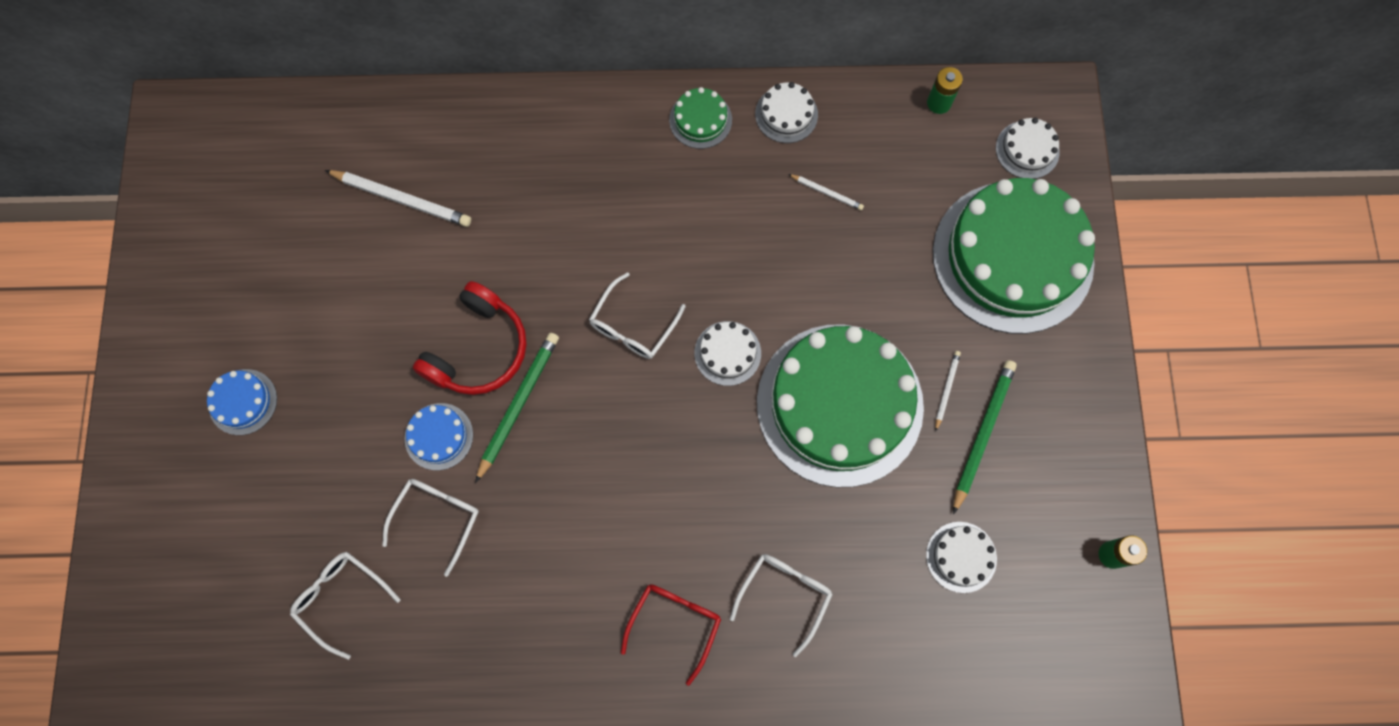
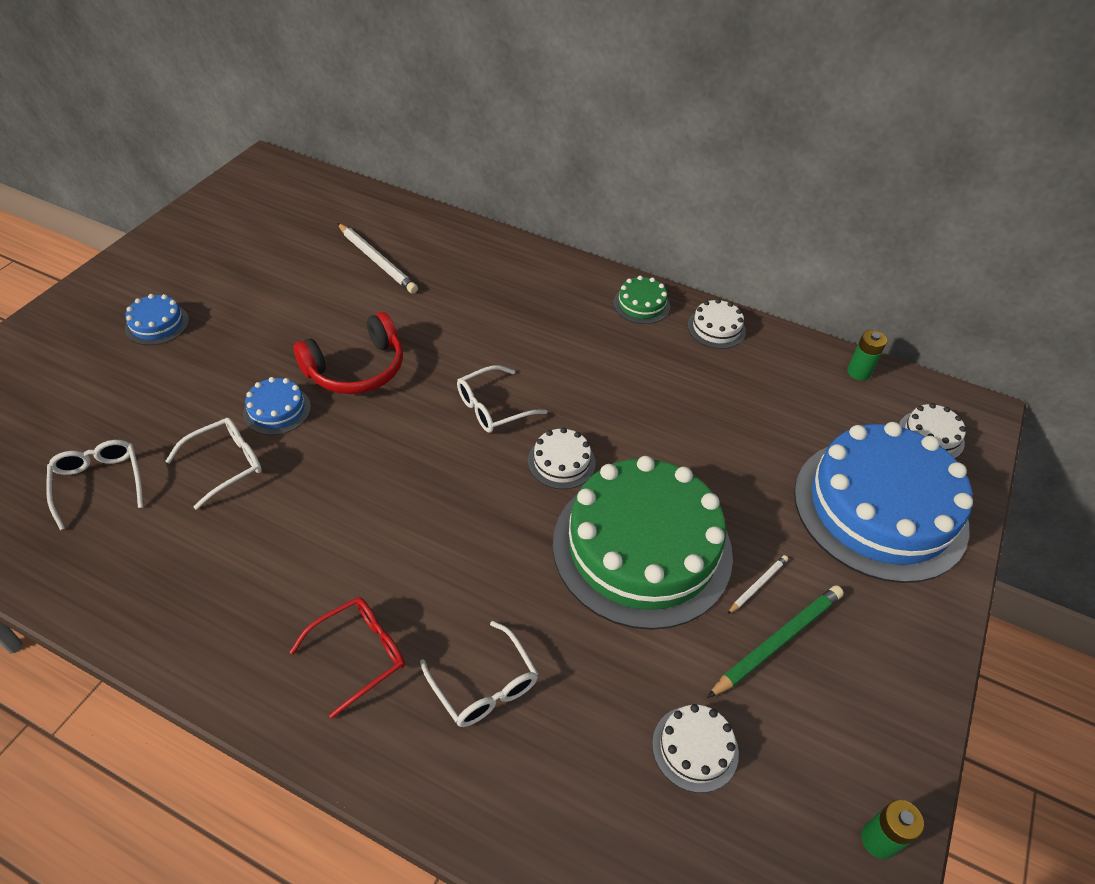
camera: 25 degrees right, 25 degrees down
green pencil [475,333,559,483] -> none
white glasses [730,554,833,657] -> white glasses turned 90 degrees clockwise [420,621,538,727]
white pencil [788,174,864,210] -> none
green cake [933,178,1095,334] -> blue cake [794,422,973,583]

